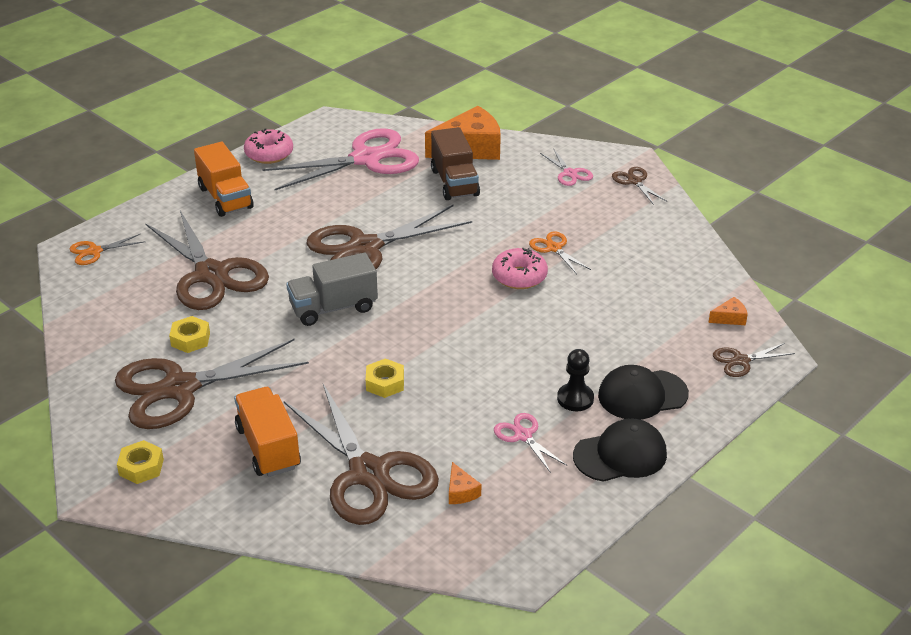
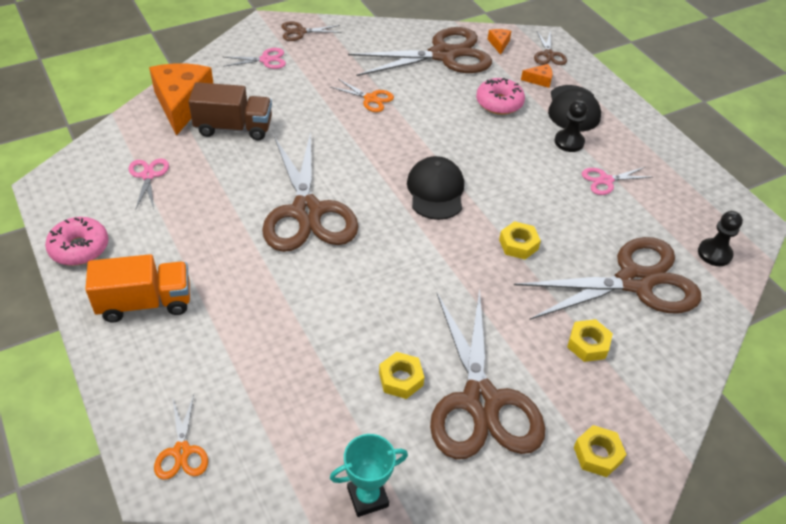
camera: 75 degrees left, 10 degrees up
brown scissors [145,211,269,310] -> brown scissors moved to [348,27,492,76]
orange truck [234,387,301,477] -> yellow nut [567,319,613,362]
pink scissors [262,128,419,190] -> pink scissors [129,159,169,210], size x0.44
grey truck [286,253,378,326] -> none
orange cheese [449,462,481,504] -> orange cheese moved to [521,64,552,88]
pink donut [492,248,548,289] -> pink donut moved to [476,78,525,115]
orange scissors [529,231,591,274] -> orange scissors turned 135 degrees counterclockwise [330,79,394,112]
black cap [573,418,667,482] -> black cap moved to [407,156,464,220]
none -> turquoise trophy [330,434,408,517]
none -> black pawn [698,211,743,266]

